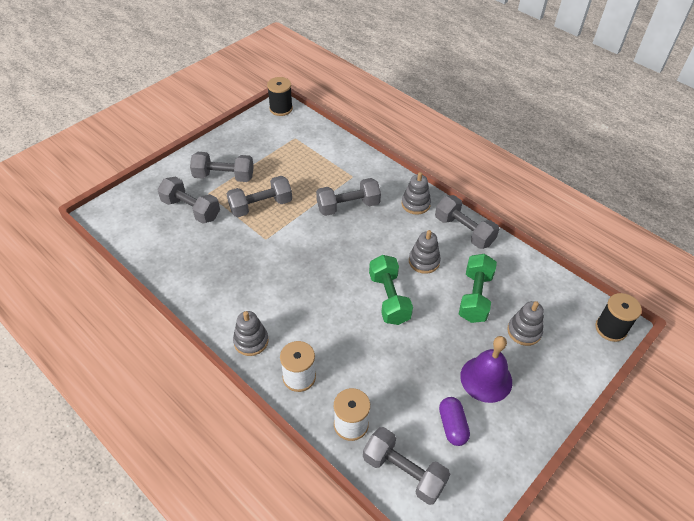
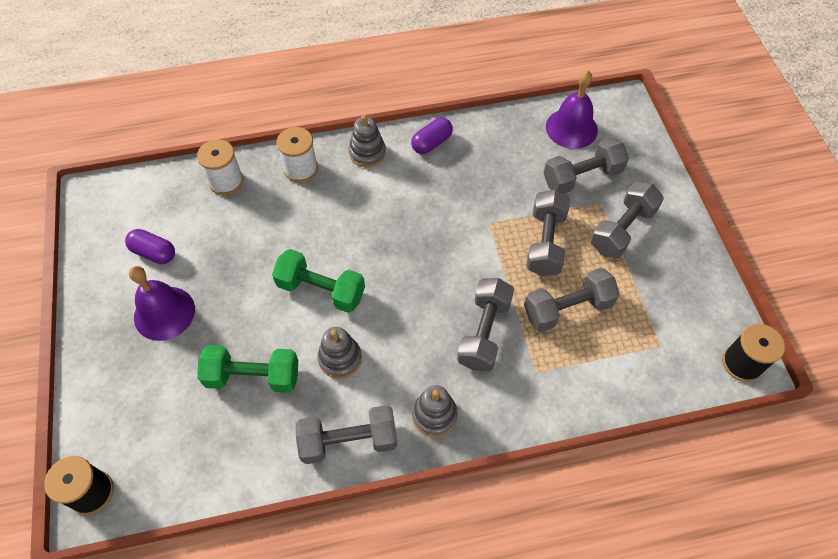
camera: 125 degrees right, 10 degrees up
grey dumbbell [363,427,450,505] -> grey dumbbell moved to [524,268,620,332]
green dumbbell [459,254,497,323] -> green dumbbell turned 45 degrees counterclockwise [197,345,298,393]
grey stacking toy [507,301,544,346] -> none
none -> purple capsule [411,118,453,154]
none -> purple bell [546,70,598,149]

